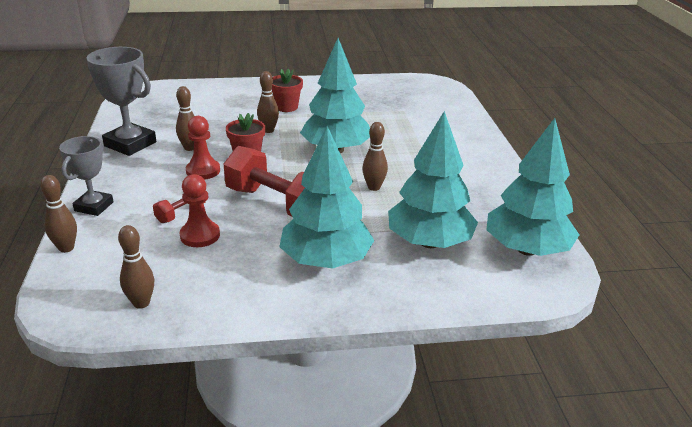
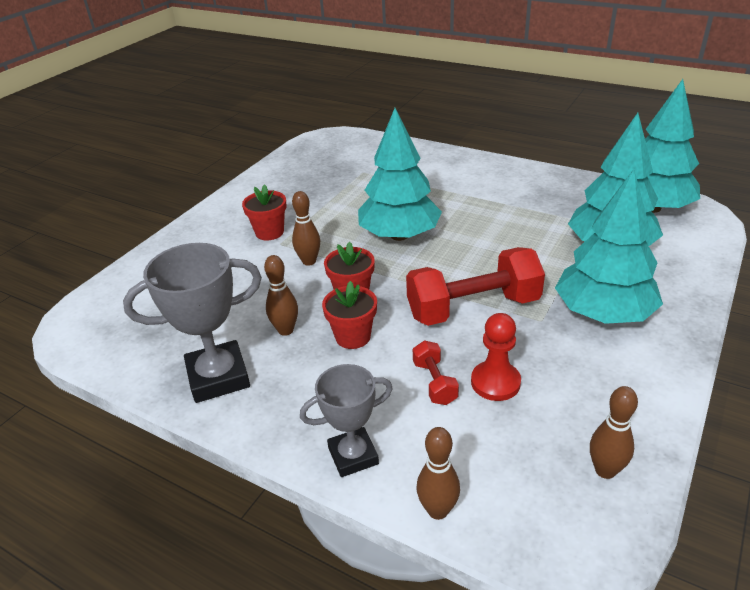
camera: 50 degrees left, 5 degrees up
grey trophy [59,136,114,216] -> grey trophy turned 75 degrees counterclockwise [300,364,393,477]
red pawn [186,116,220,180] -> red flower pot [322,281,377,349]
brown bowling pin [362,122,388,191] -> none

